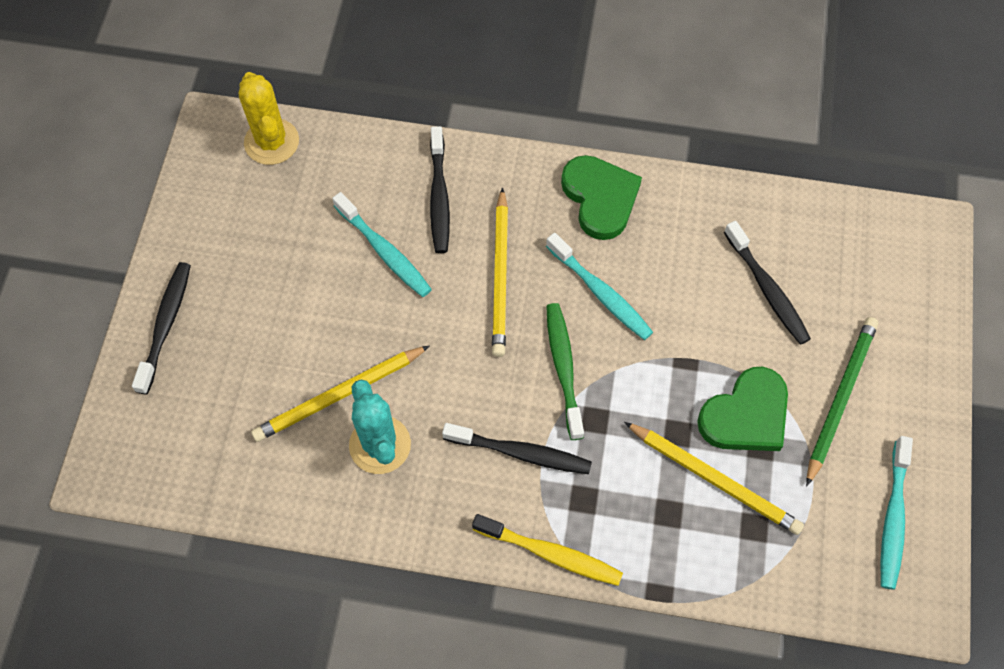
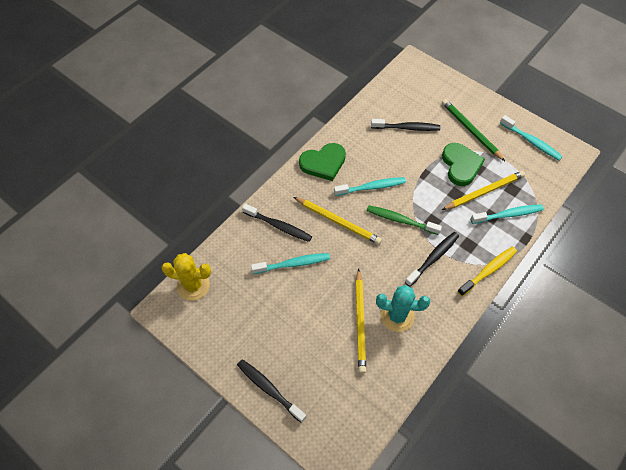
camera: 60 degrees left, 5 degrees down
green heart [561,155,642,240] -> green heart turned 150 degrees clockwise [299,143,346,181]
none -> turquoise toothbrush [470,204,544,224]

